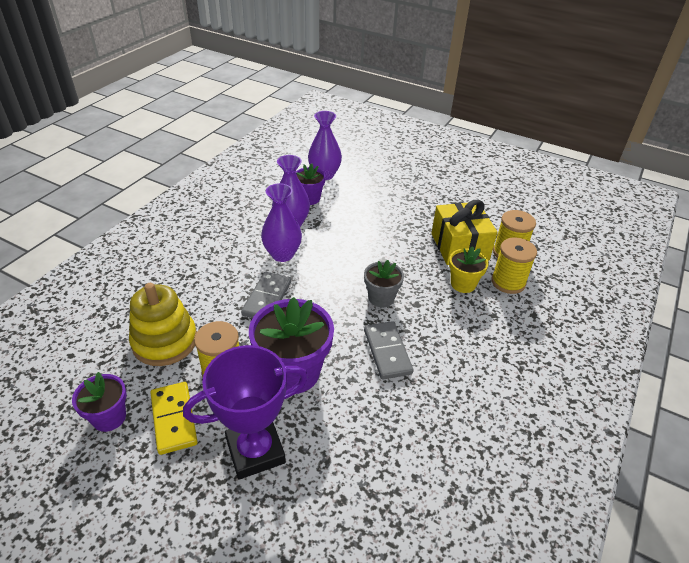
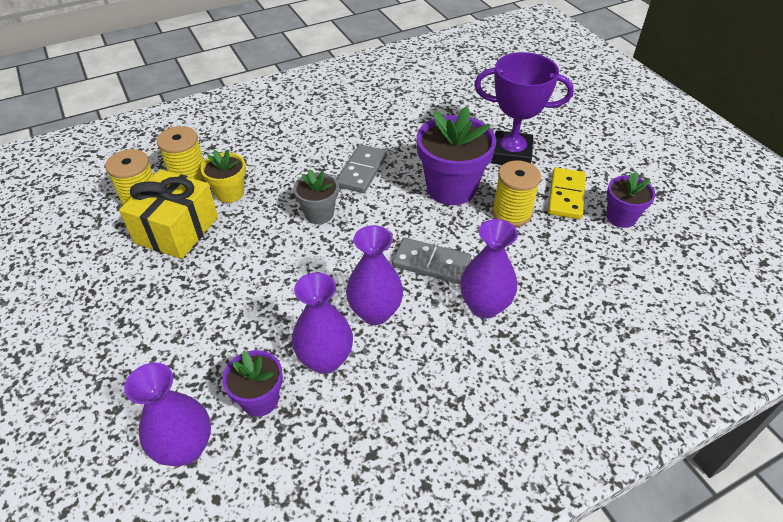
camera: 145 degrees left, 5 degrees up
yellow stacking toy [129,283,197,366] -> none
grey domino [241,272,291,318] -> grey domino turned 60 degrees clockwise [392,238,471,284]
none -> purple vase [460,219,518,319]

